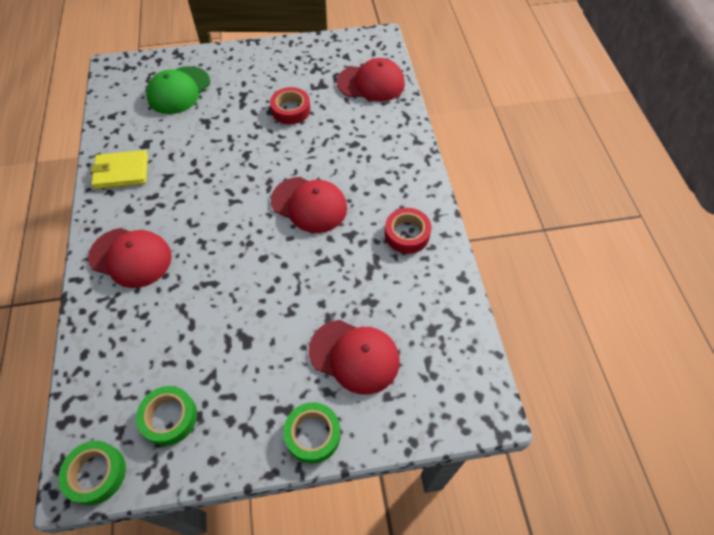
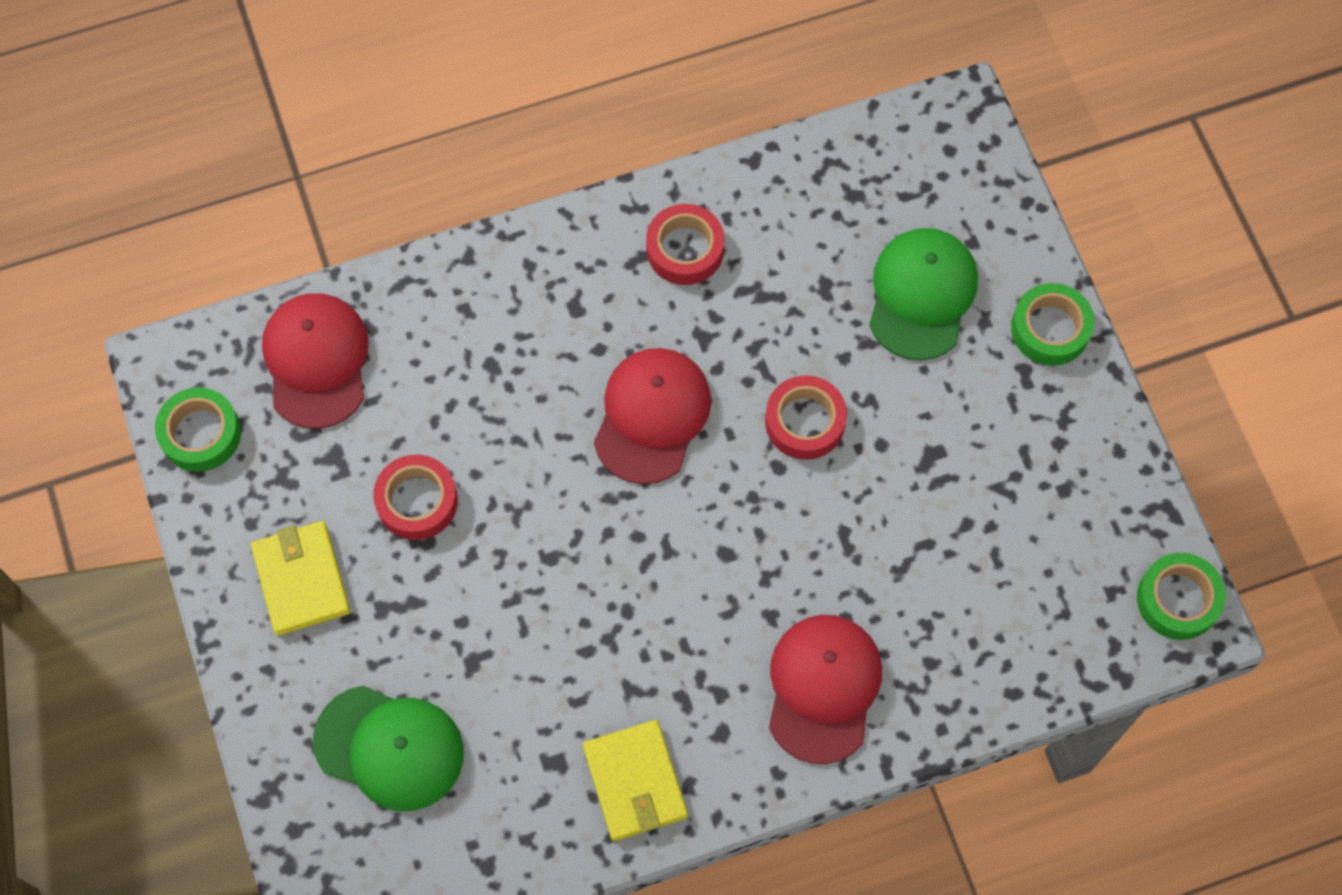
camera: 100 degrees left, 10 degrees up
green tape [136,386,197,446] -> green tape moved to [155,387,241,472]
red cap [309,320,399,395] -> green cap [869,228,978,361]
none -> yellow wallet [251,521,350,636]
none -> red tape [765,376,847,460]

